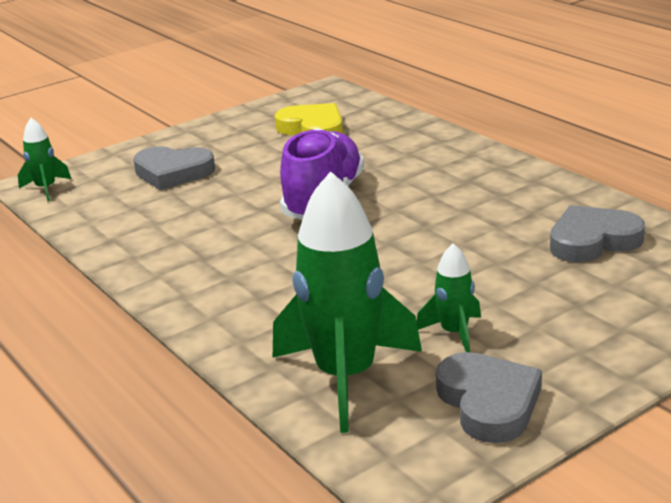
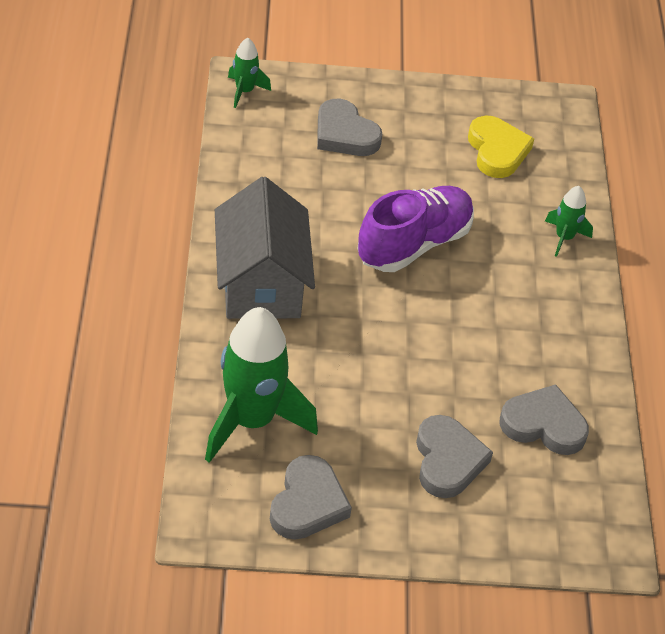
camera: 30 degrees right, 20 degrees up
green rocket [417,243,481,352] -> green rocket moved to [545,186,593,257]
none -> grey house [215,177,315,319]
none -> grey heart [416,415,493,498]

